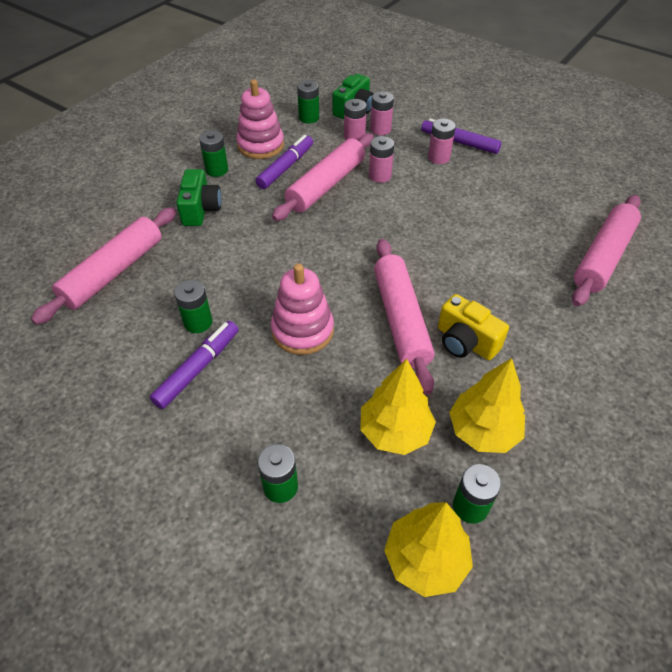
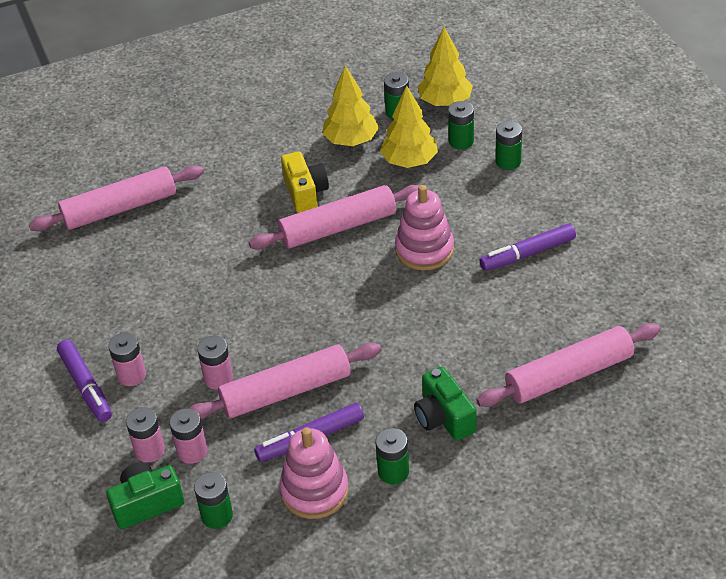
camera: 145 degrees left, 5 degrees down
green battery [174,280,212,333] -> green battery moved to [448,101,474,150]
green camera [176,169,221,226] -> green camera turned 60 degrees counterclockwise [414,366,476,441]
pink rolling pin [374,239,435,395] -> pink rolling pin turned 45 degrees clockwise [249,185,420,250]

